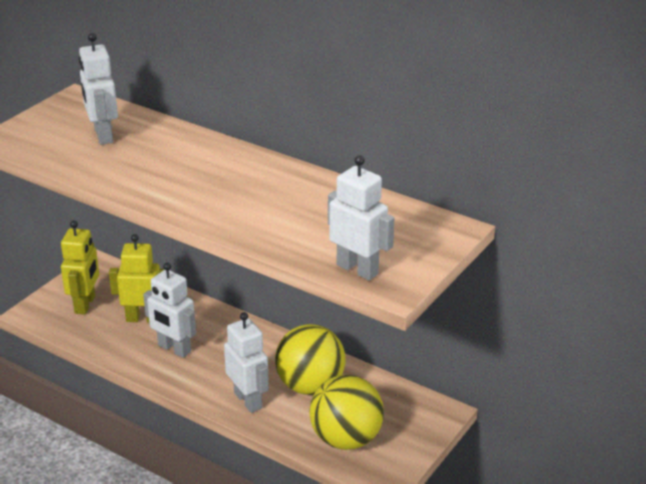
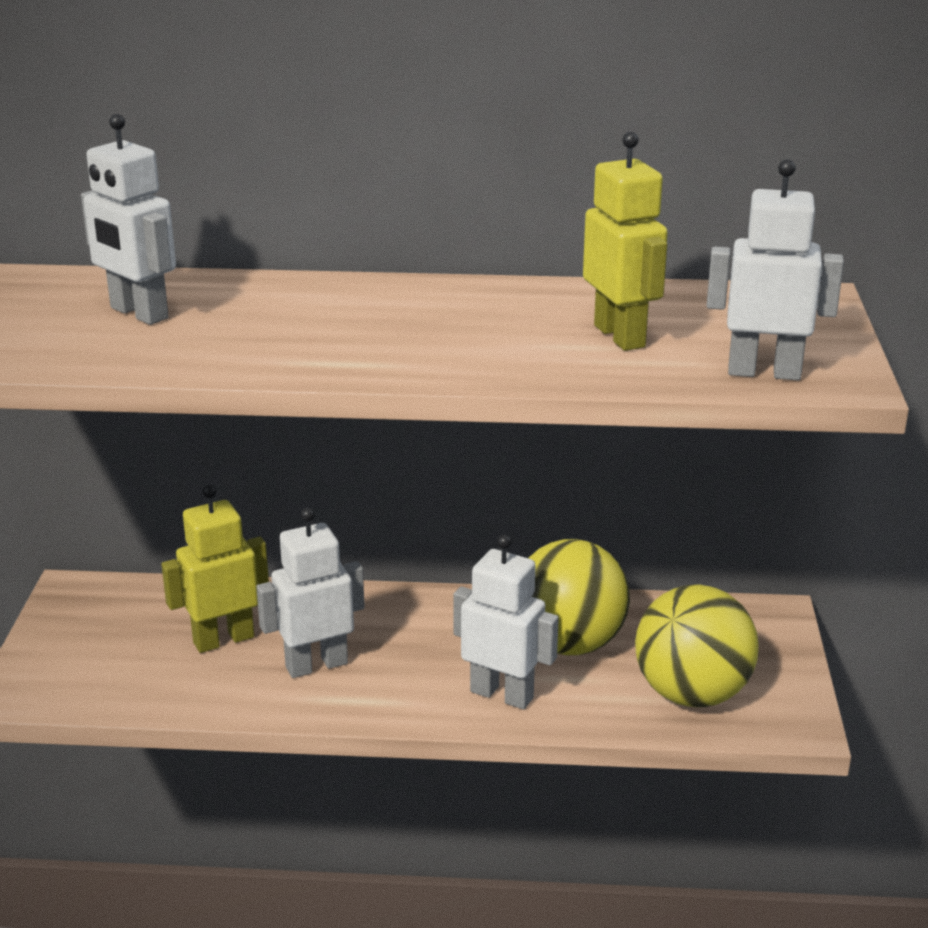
camera: 30 degrees left, 5 degrees down
yellow robot [61,221,99,315] -> yellow robot moved to [583,132,668,351]
white robot [143,263,196,358] -> white robot turned 150 degrees clockwise [256,508,365,678]

